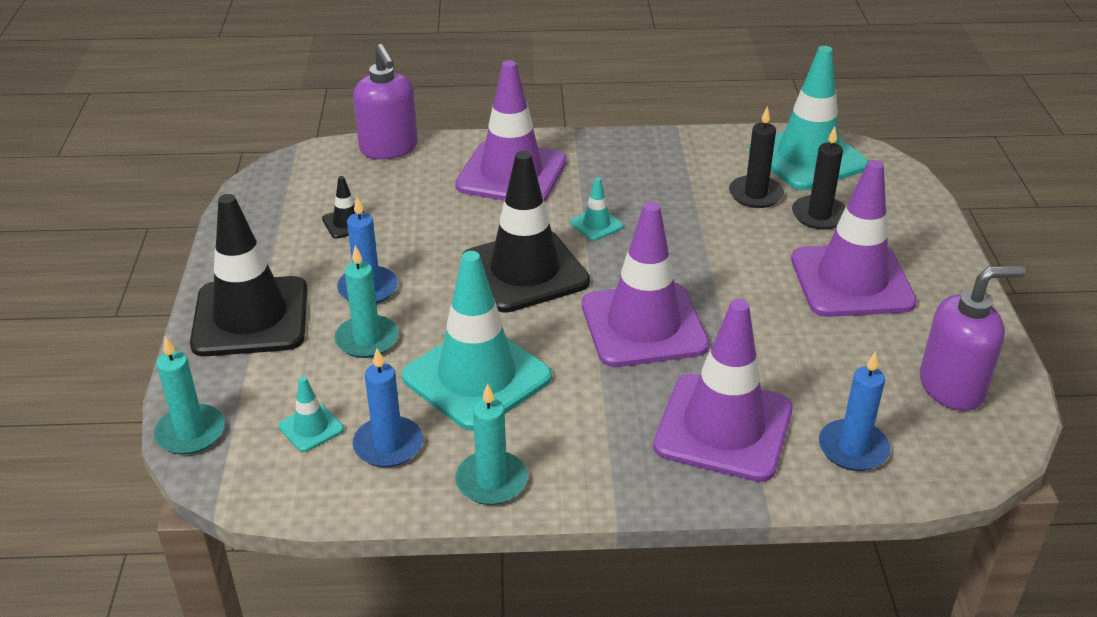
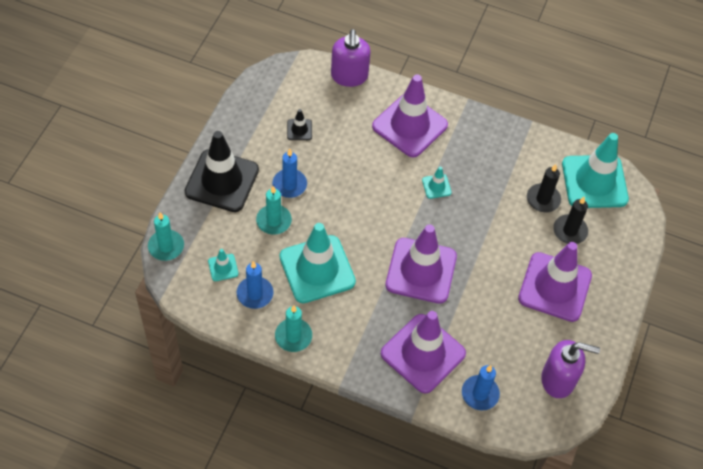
camera: 20 degrees right, 20 degrees up
black traffic cone [462,151,590,313] -> none

